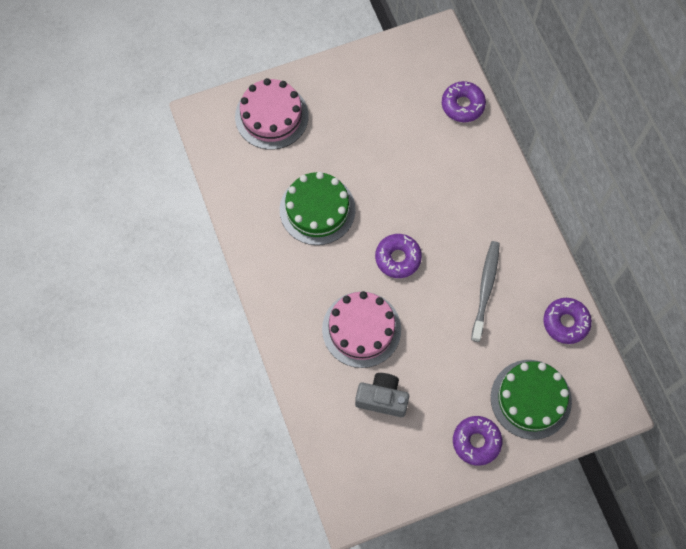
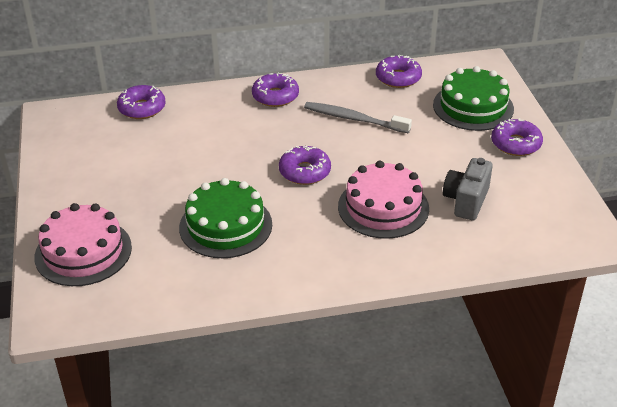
camera: 80 degrees left, 30 degrees down
none -> purple donut [252,73,299,107]

